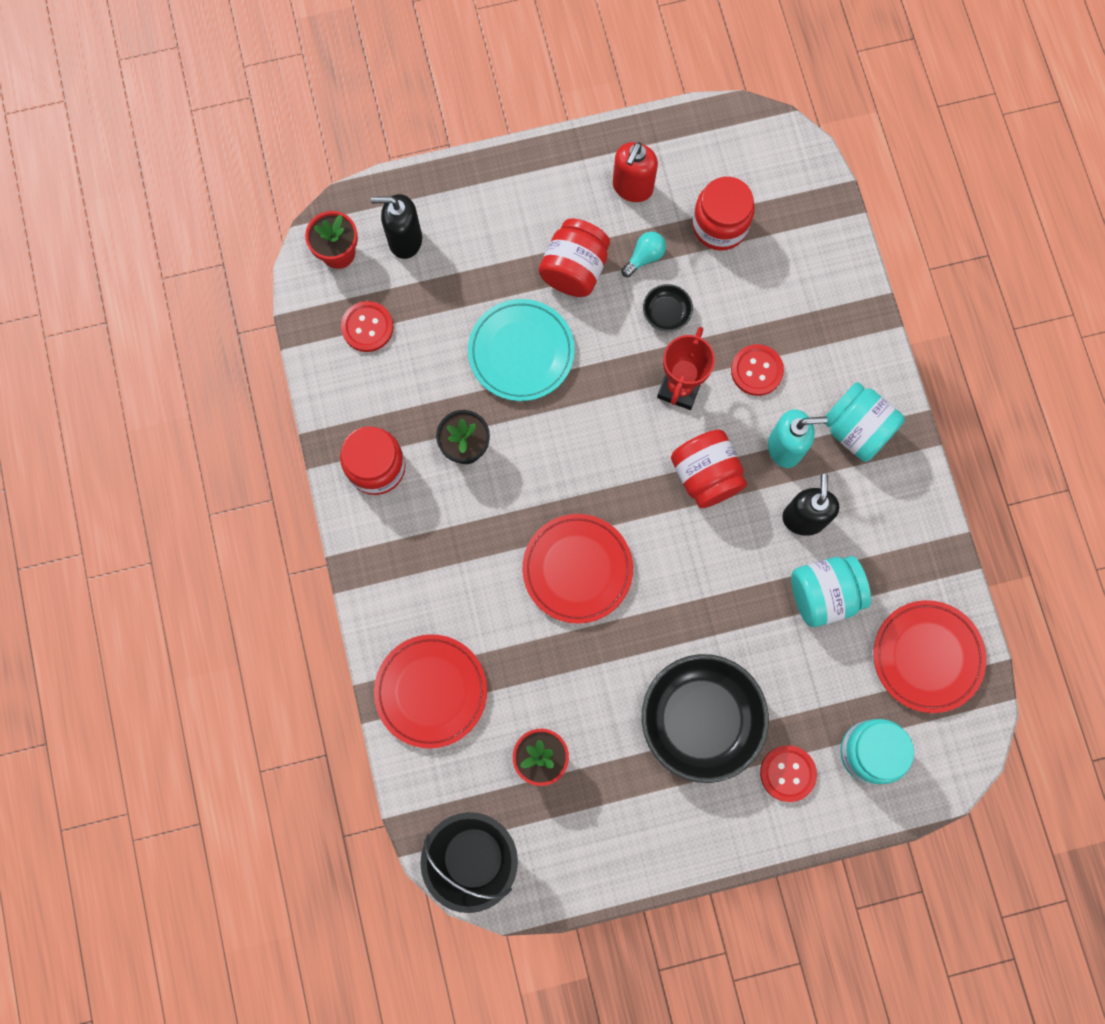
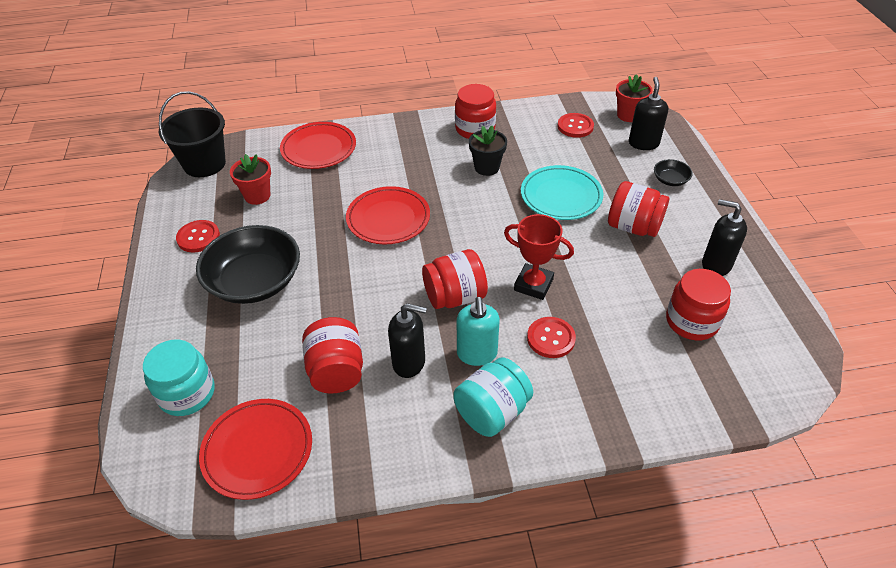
camera: 95 degrees right, 30 degrees down
red soap dispenser [613,142,658,202] -> black soap dispenser [702,199,747,276]
turquoise light bulb [621,232,666,277] -> none
black bowl [643,284,693,332] -> black bowl moved to [654,159,693,186]
red button [760,745,817,802] -> red button moved to [176,220,220,252]
turquoise jar [791,556,871,627] -> red jar [302,317,363,394]

